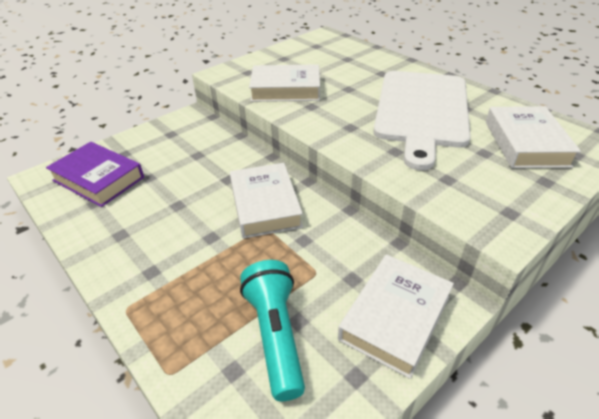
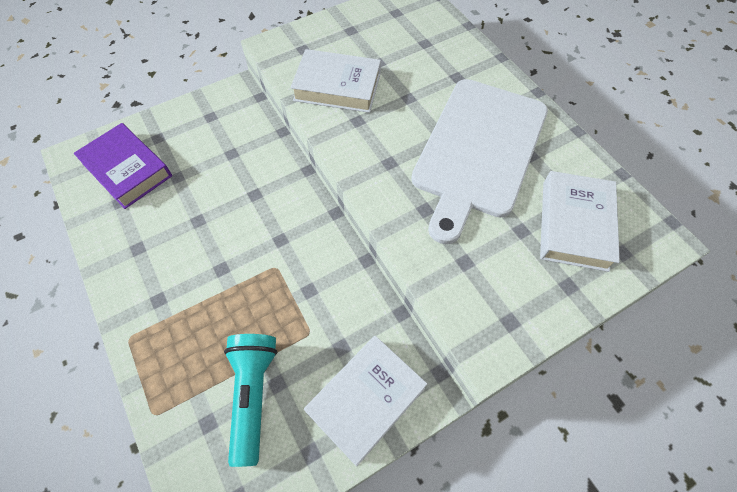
camera: 10 degrees right, 20 degrees up
white book [230,163,303,239] -> none

